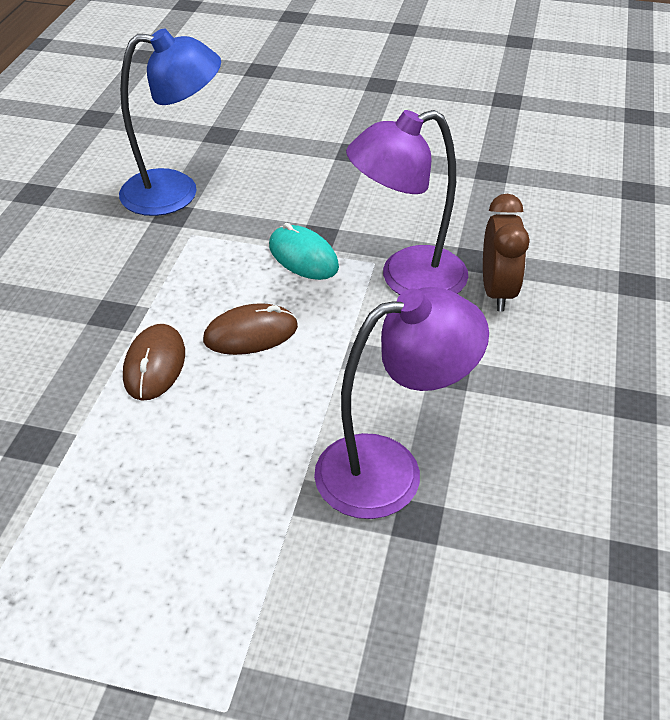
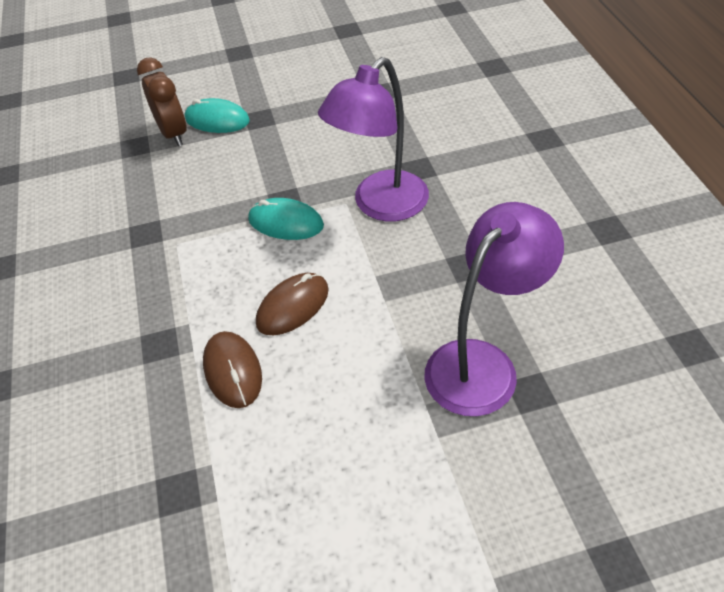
camera: 25 degrees left, 5 degrees up
blue lamp [119,29,221,216] -> none
brown clock [483,194,529,311] -> brown clock moved to [137,57,187,146]
none -> turquoise mouse [185,98,250,133]

